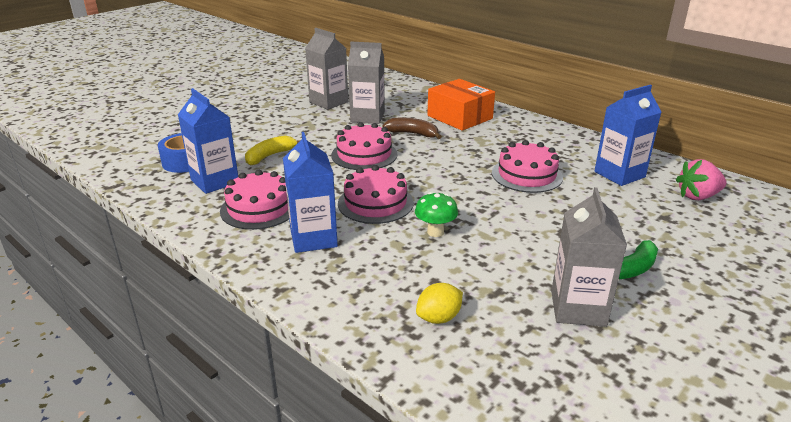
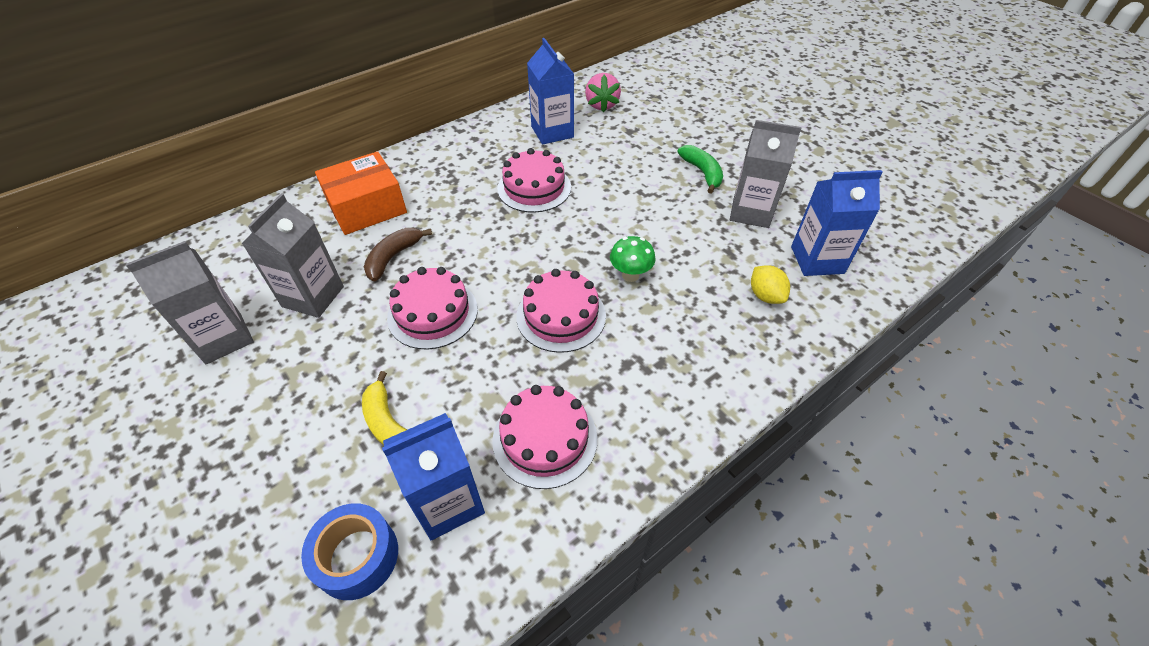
camera: 80 degrees left, 20 degrees up
blue carton [283,132,338,253] -> blue carton moved to [791,170,883,276]

